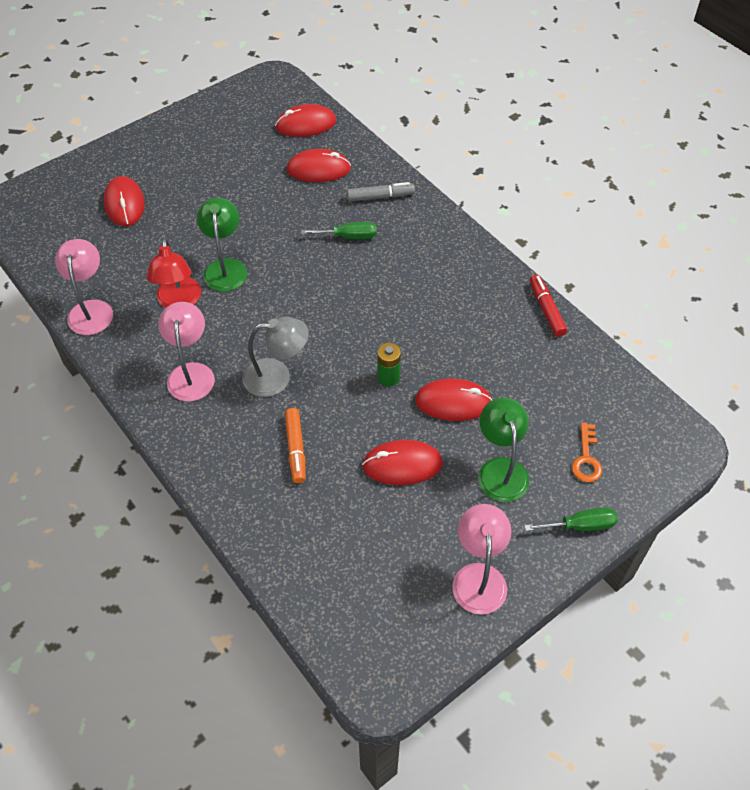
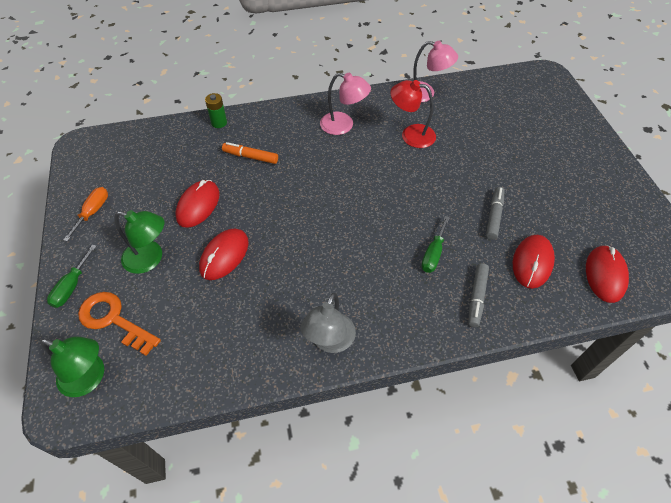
camera: 115 degrees right, 0 degrees up
red mouse [104,176,145,226] -> none
green lamp [197,198,247,292] -> green lamp moved to [40,337,104,397]
grey lamp [242,317,309,397] -> grey lamp moved to [301,293,356,353]
green battery [377,343,401,387] -> green battery moved to [205,93,227,128]
pink lamp [452,504,511,615] -> orange screwdriver [63,187,108,242]
red marker [530,275,567,337] -> none
orange key [572,423,602,482] -> orange key [78,292,161,356], size x1.60
none -> grey marker [486,187,505,240]

